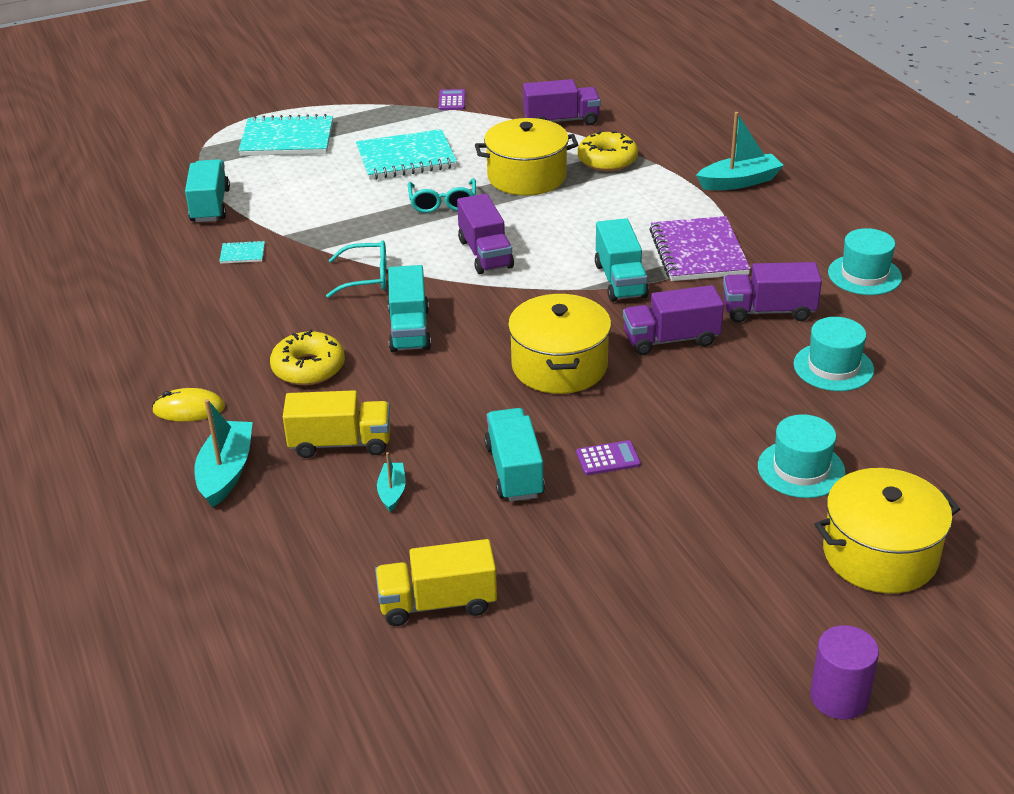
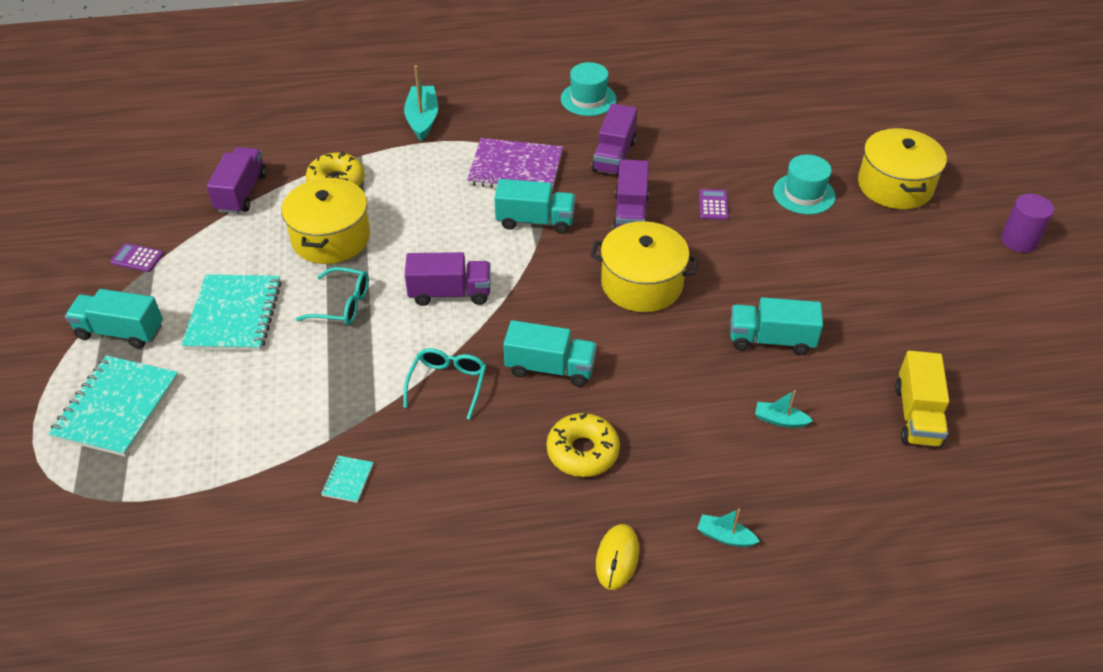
camera: 75 degrees left, 10 degrees up
turquoise truck [185,159,230,222] -> turquoise truck moved to [65,289,163,349]
turquoise boat [194,399,253,508] -> turquoise boat [697,509,760,547], size x0.55
yellow truck [283,390,390,458] -> none
purple calculator [576,440,641,475] -> purple calculator moved to [699,189,729,220]
turquoise hat [794,317,874,391] -> none

